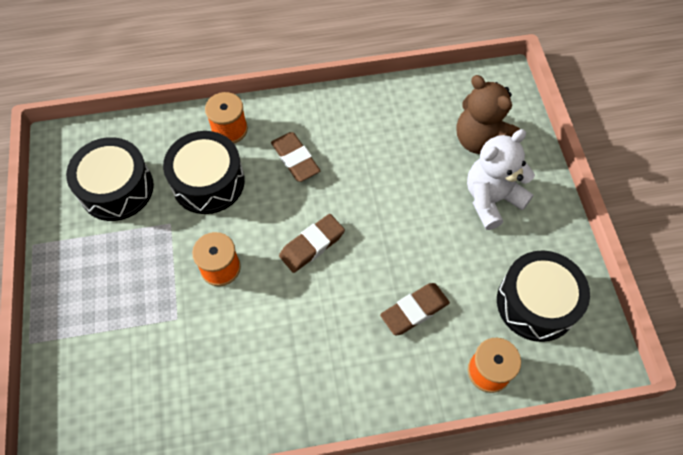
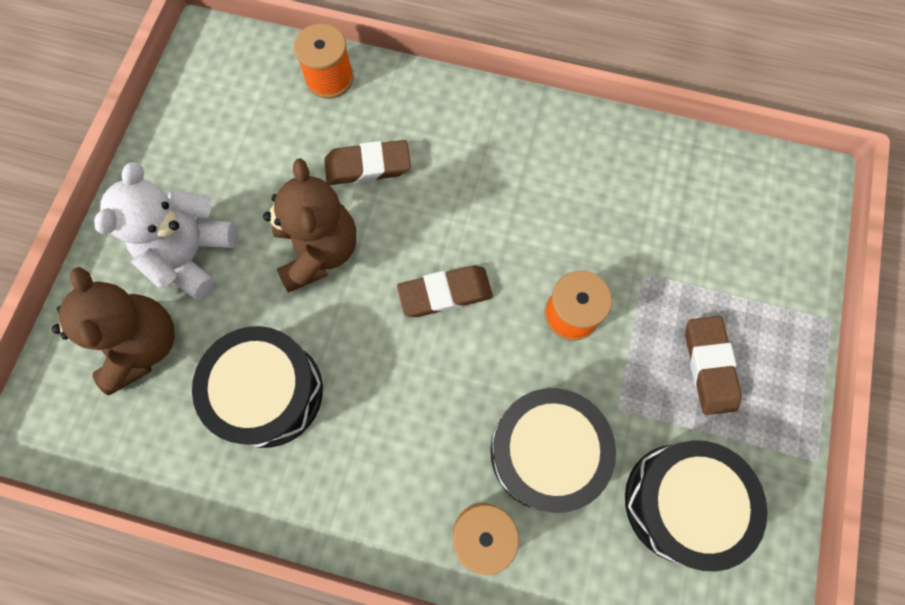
camera: 155 degrees left, 10 degrees up
brown eraser [271,132,320,182] -> brown eraser moved to [685,316,742,415]
white teddy bear [467,129,535,230] -> white teddy bear turned 120 degrees clockwise [94,162,237,300]
black drum [497,250,590,342] -> black drum moved to [192,326,323,448]
none -> brown teddy bear [263,158,356,292]

